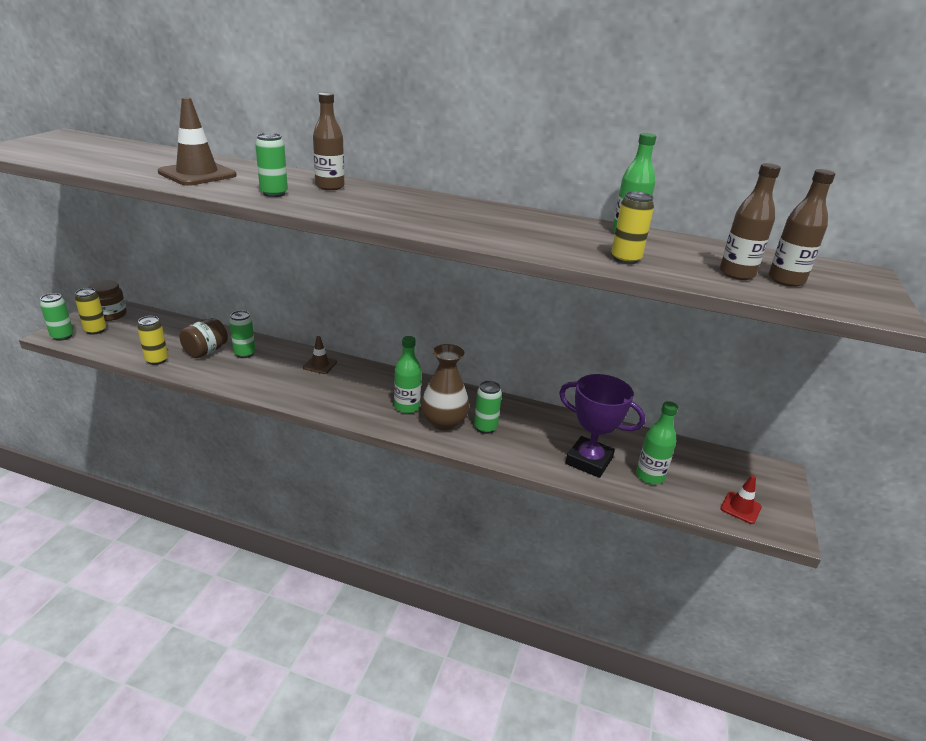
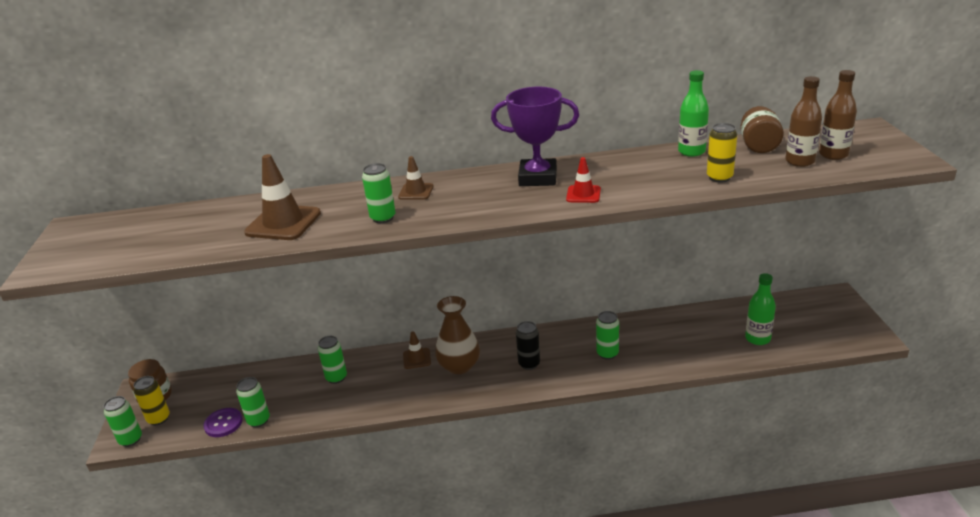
camera: 20 degrees left, 0 degrees up
yellow can [137,316,168,365] -> green can [236,377,270,427]
brown jar [179,318,228,358] -> brown jar moved to [740,106,784,153]
brown bottle [313,93,344,190] -> brown traffic cone [398,156,434,200]
green bottle [394,336,421,413] -> black can [516,321,540,370]
brown vase [421,344,469,430] -> brown vase moved to [435,296,480,374]
purple trophy [559,374,645,478] -> purple trophy moved to [491,87,579,186]
red traffic cone [720,475,762,524] -> red traffic cone moved to [566,157,601,203]
none -> purple button [203,408,242,437]

